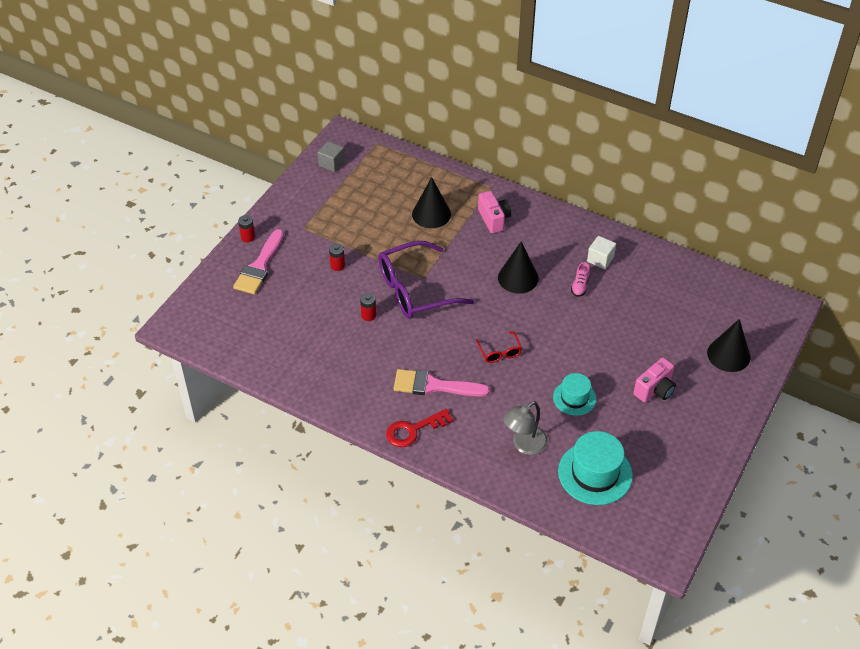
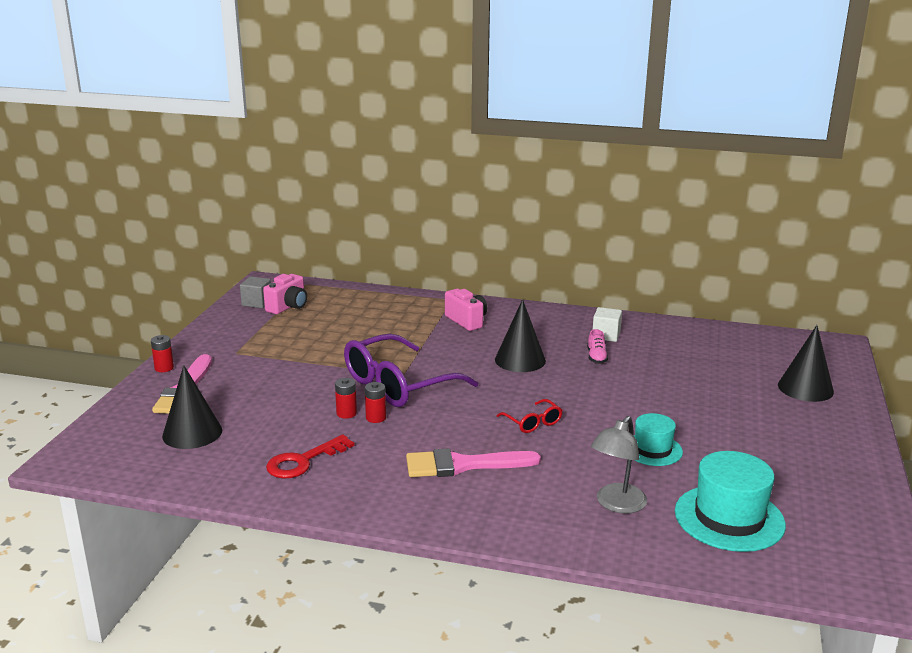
camera: 15 degrees left, 25 degrees down
red battery [329,243,345,271] -> red battery moved to [365,382,386,423]
red key [386,409,453,447] -> red key moved to [266,434,355,479]
black cone [412,177,451,228] -> black cone moved to [162,365,222,449]
pink camera [633,358,676,402] -> pink camera moved to [263,274,307,314]

